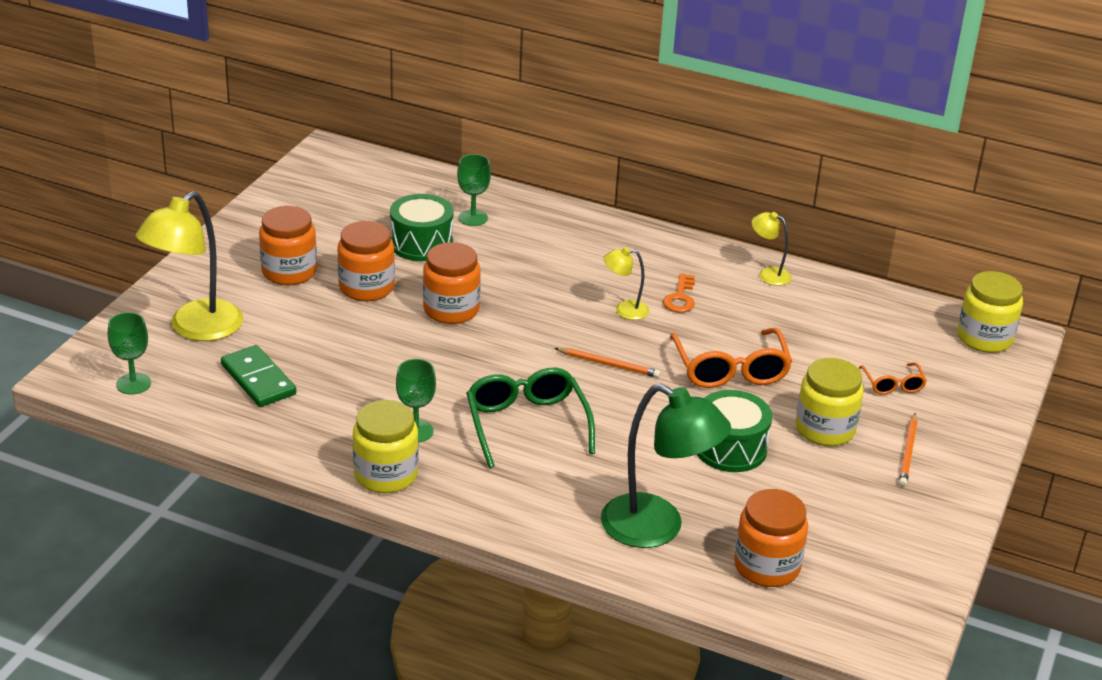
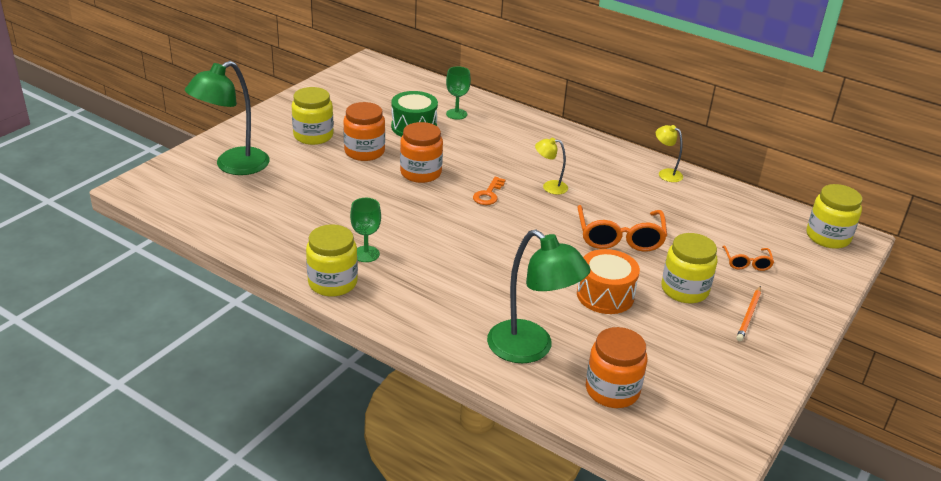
camera: 10 degrees right, 0 degrees up
green goblet [108,312,151,394] -> none
yellow lamp [136,191,243,341] -> green lamp [185,61,269,175]
green domino [221,345,296,407] -> none
orange jar [259,206,317,285] -> yellow jar [292,87,333,145]
green glasses [466,368,595,468] -> none
orange pencil [554,348,661,378] -> none
orange key [663,273,695,313] -> orange key moved to [473,177,506,205]
green drum [697,390,772,472] -> orange drum [577,249,640,314]

